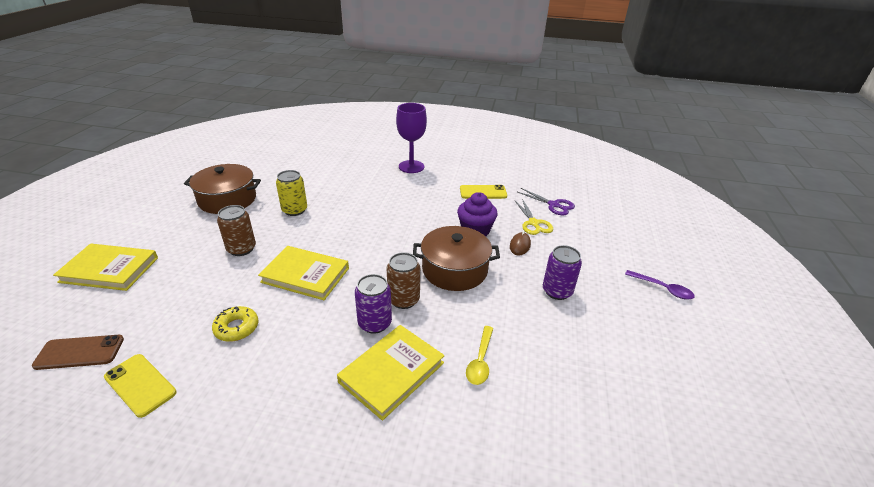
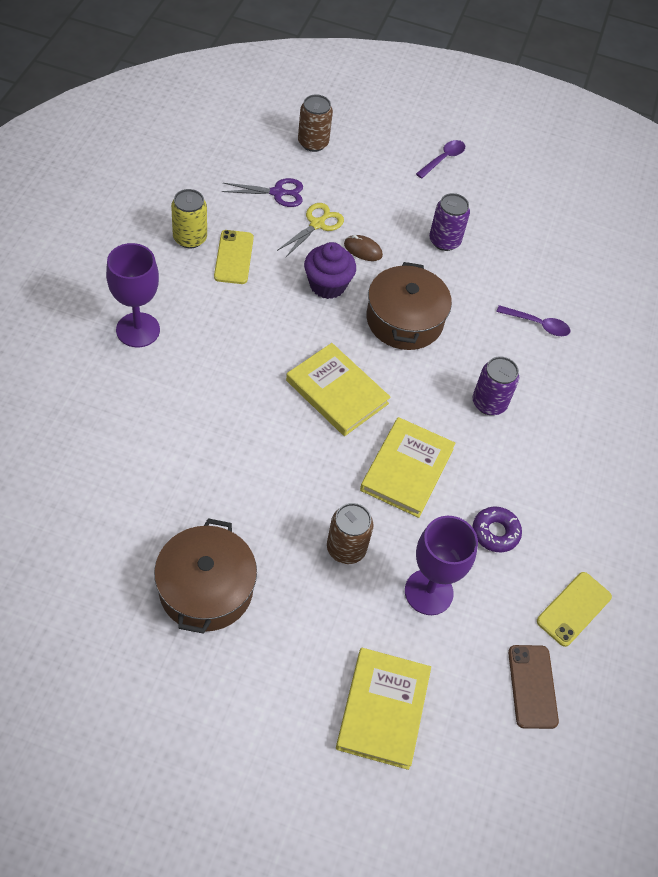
camera: 90 degrees left, 20 degrees up
yellow donut [212,306,258,342] -> purple donut [472,507,522,552]
yellow can [276,170,307,216] -> yellow can moved to [171,189,207,248]
yellow book [337,325,444,421] -> yellow book moved to [286,343,391,436]
brown can [386,252,420,309] -> brown can moved to [298,94,333,152]
yellow spoon [466,326,493,385] -> purple spoon [496,305,570,336]
yellow scissors [514,199,553,235] -> yellow scissors turned 45 degrees counterclockwise [277,203,344,257]
purple scissors [518,188,575,215] -> purple scissors turned 45 degrees clockwise [222,178,303,207]
none -> purple goblet [405,516,478,615]

